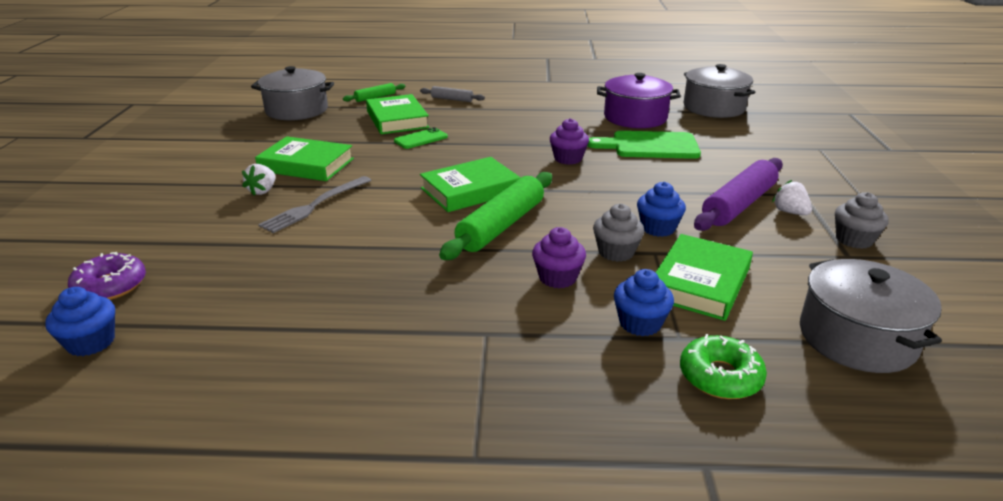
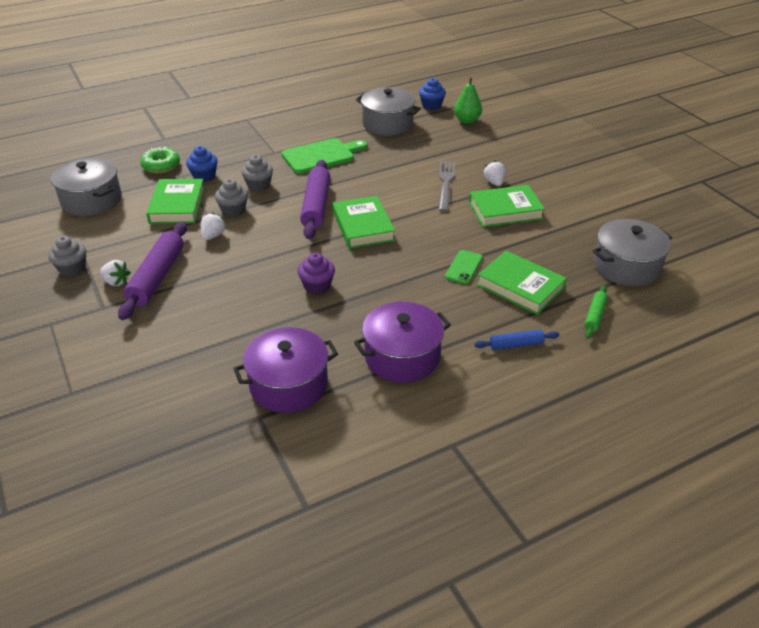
camera: 150 degrees right, 10 degrees up
purple donut [68,252,146,300] -> green pear [454,77,482,124]
grey rolling pin [420,86,485,102] -> blue rolling pin [475,330,559,350]
green book [420,157,521,212] -> green book turned 45 degrees counterclockwise [333,196,395,249]
green rolling pin [439,172,552,260] -> purple rolling pin [300,160,330,239]
purple cupcake [532,227,586,288] -> grey cupcake [241,155,273,191]
green cutting board [587,131,701,159] -> green cutting board moved to [282,138,367,174]
blue cupcake [637,182,686,237] -> white strawberry [201,212,226,240]
grey pot [683,64,755,118] -> grey pot moved to [356,87,421,135]
none -> purple pot [354,302,451,383]

